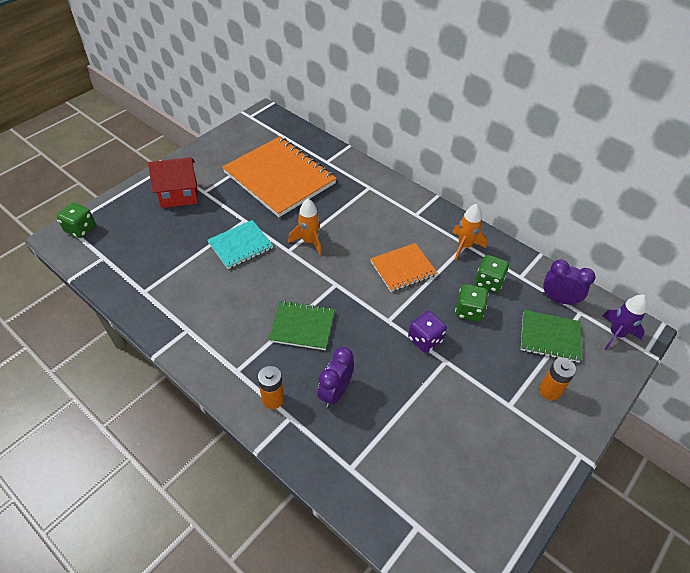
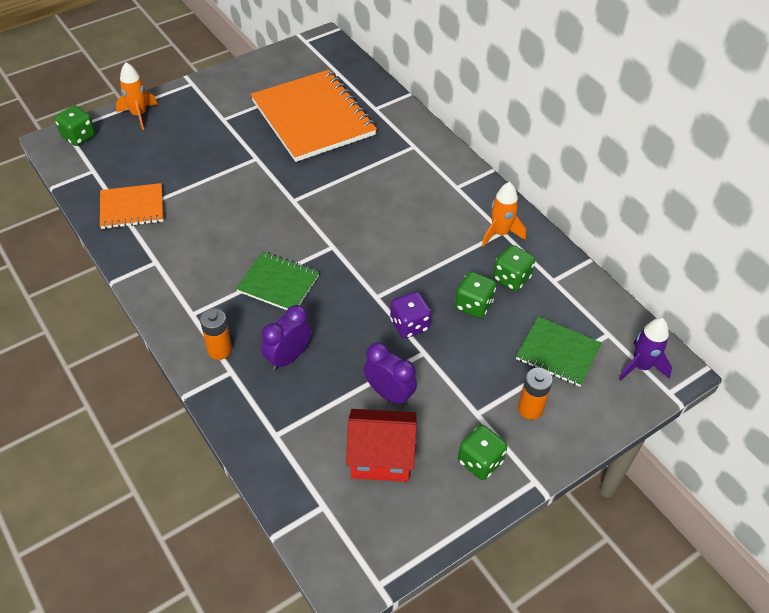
camera: 15 degrees right, 0 degrees up
red house [148,157,198,208] -> red house moved to [346,409,417,482]
turquoise notebook [207,220,273,269] -> none
orange rocket [288,199,322,255] -> orange rocket moved to [116,62,158,130]
orange notebook [370,243,437,292] -> orange notebook moved to [100,183,163,229]
purple clock [542,260,595,306] -> purple clock moved to [364,343,417,407]
none -> green dice [458,425,507,480]

